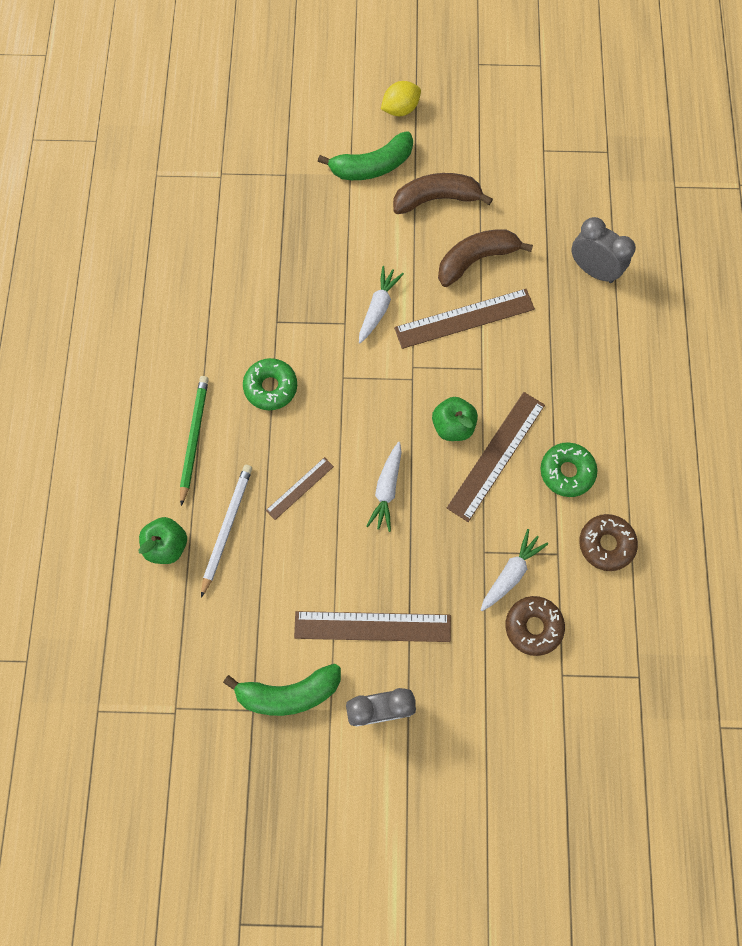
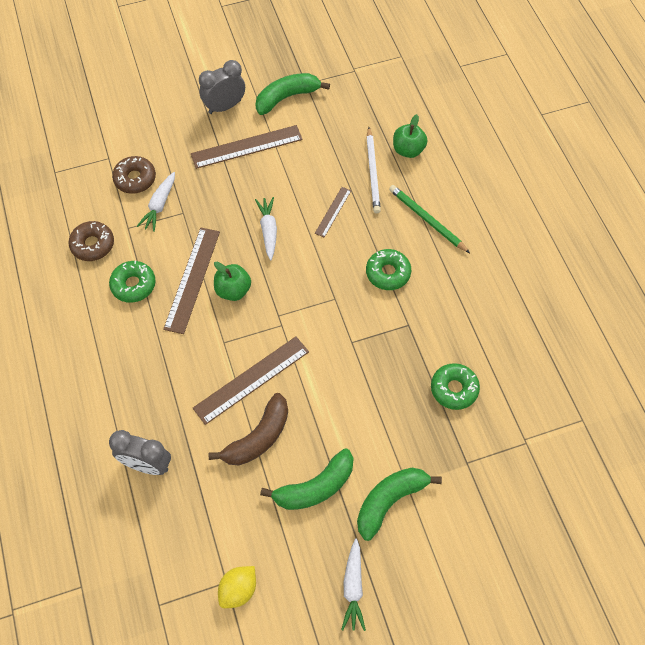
camera: 160 degrees right, 10 degrees down
green pencil [180,376,209,506] -> green pencil turned 150 degrees clockwise [389,185,470,253]
white carrot [359,266,404,344] -> white carrot moved to [341,538,366,631]
yellow lemon [381,81,421,116] -> yellow lemon moved to [218,566,256,608]
brown banana [393,173,493,214] -> green banana [260,448,354,510]
none -> green donut [431,363,480,410]

